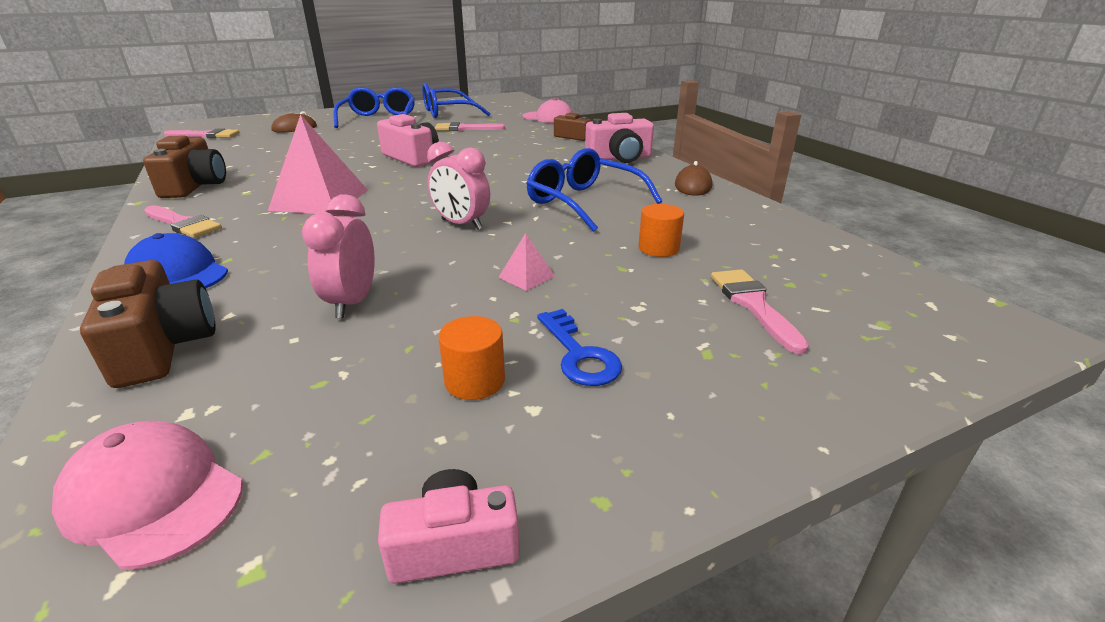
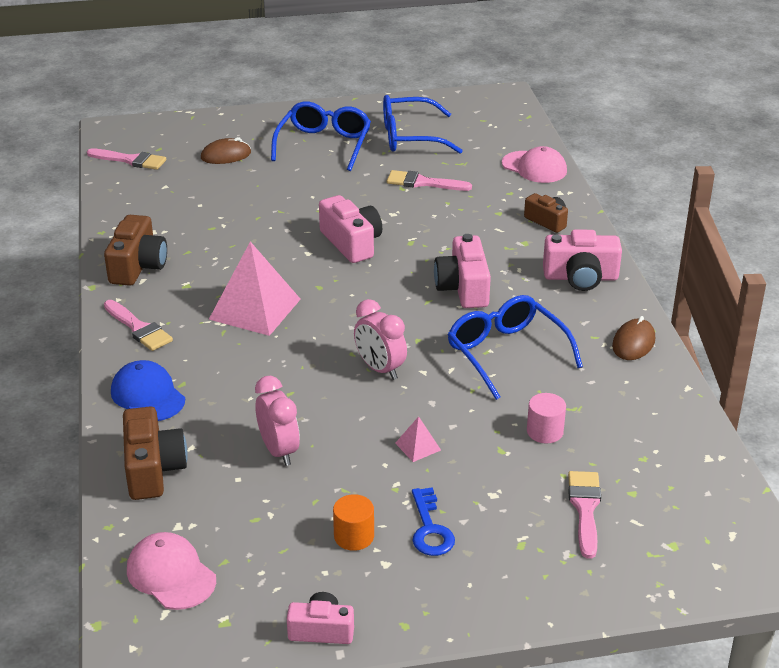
camera: 15 degrees right, 5 degrees up
pink clock [302,194,375,318] -> pink clock turned 135 degrees clockwise [255,376,300,466]
orange cylinder [638,204,684,257] -> pink cylinder [527,393,566,443]
none -> pink camera [434,234,491,308]

